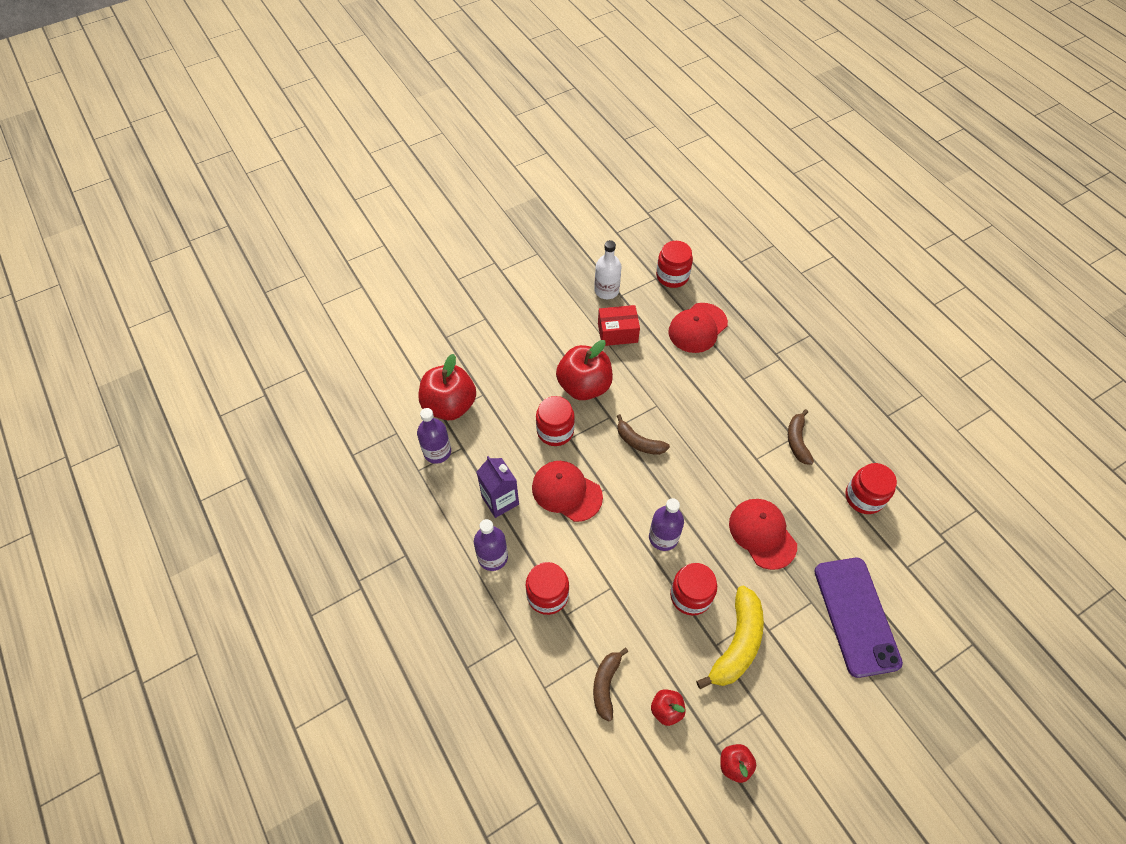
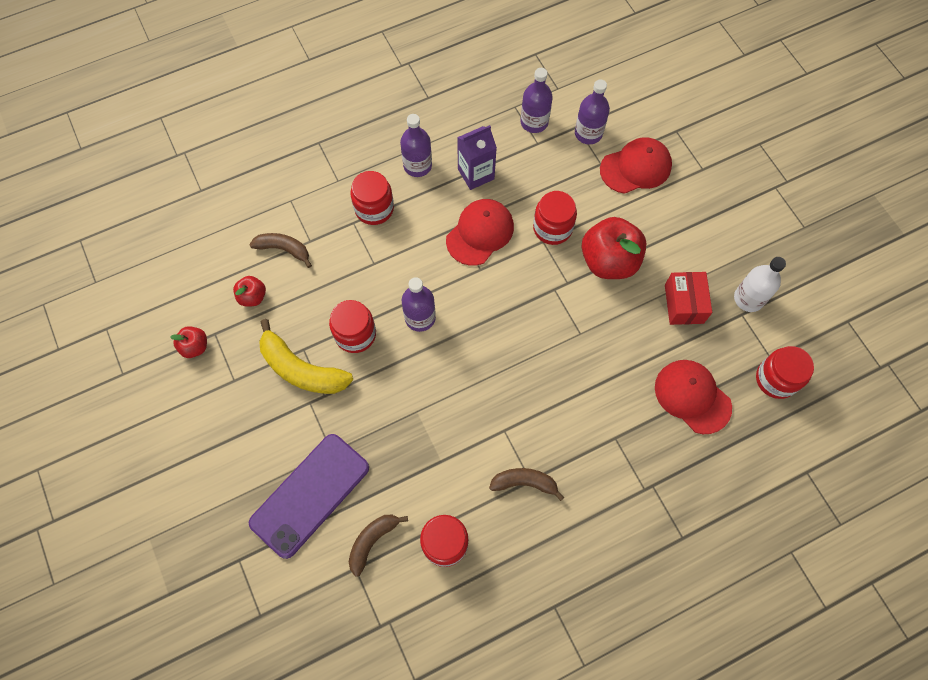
camera: 95 degrees right, 10 degrees up
red apple [419,354,476,420] -> purple bottle [575,79,610,144]
brown banana [617,414,670,455] -> brown banana moved to [349,515,408,577]
red cap [729,499,797,570] -> red cap moved to [600,137,672,194]
purple phone [815,558,903,678] -> purple phone turned 45 degrees counterclockwise [249,434,369,559]

